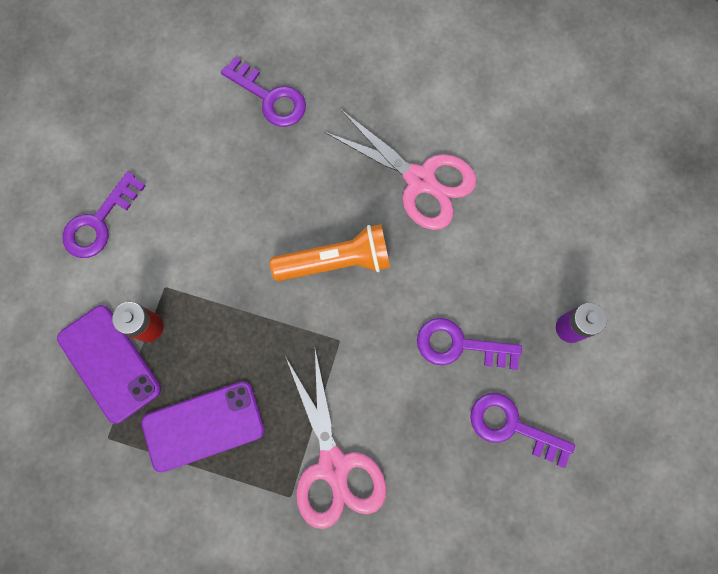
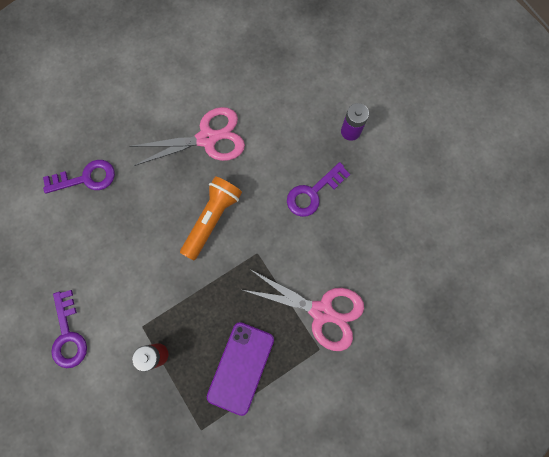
camera: 50 degrees left, 0 degrees up
purple phone [57,305,161,423] -> none
purple key [470,393,575,468] -> none

